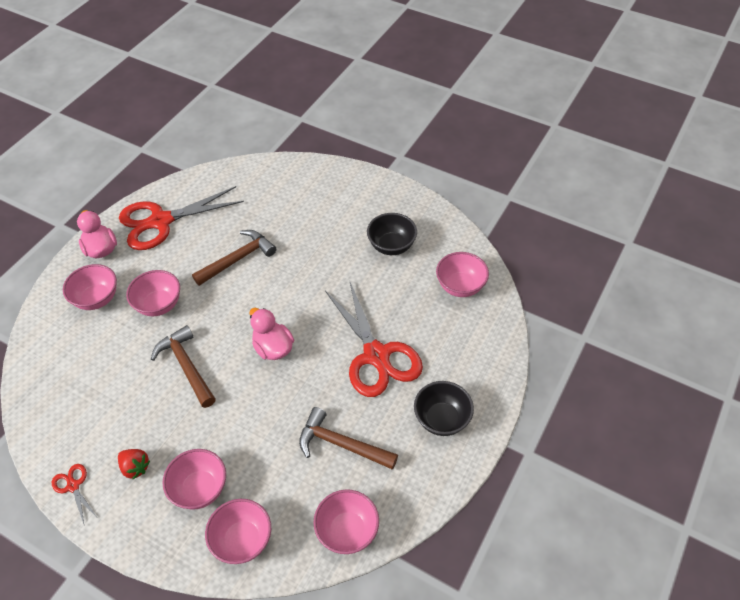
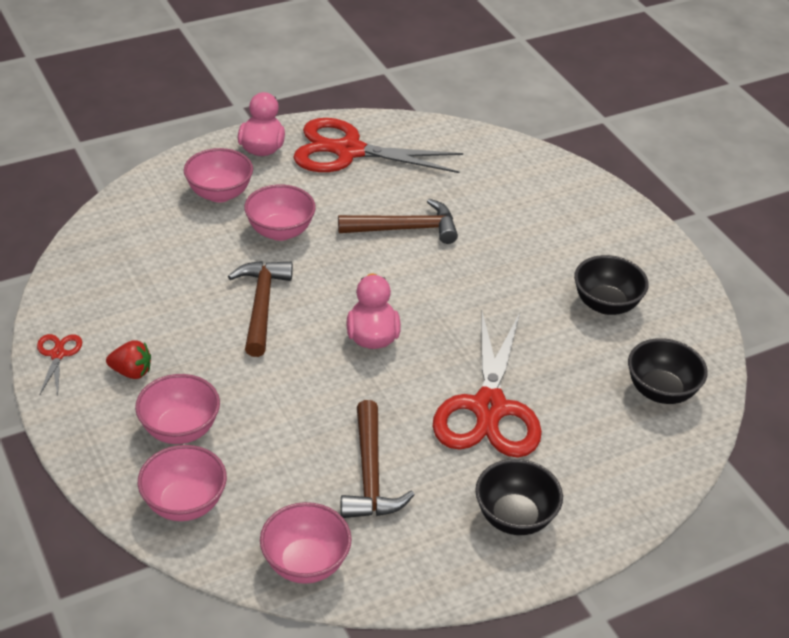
camera: 30 degrees right, 10 degrees down
red strawberry [118,449,150,479] -> red strawberry turned 60 degrees counterclockwise [106,340,151,379]
brown hammer [299,407,398,470] -> brown hammer turned 150 degrees counterclockwise [341,400,415,518]
pink bowl [436,252,489,297] -> black bowl [628,338,708,404]

